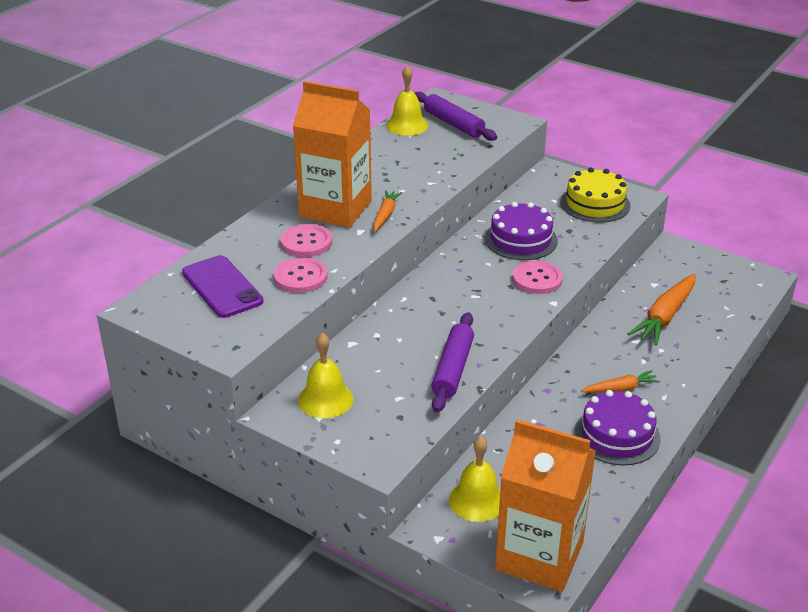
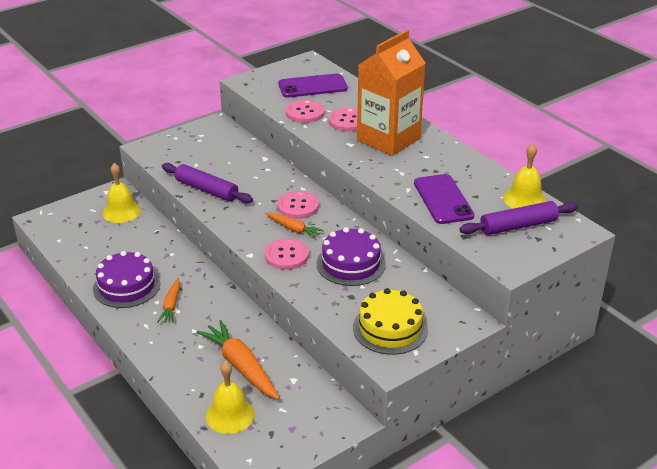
camera: 110 degrees right, 0 degrees up
yellow bell [298,333,354,418] -> yellow bell moved to [206,361,255,434]
orange carrot [373,190,402,231] -> orange carrot moved to [265,213,324,239]
orange carton [495,419,596,592] -> none
none -> pink button [277,191,319,219]
none -> purple phone [414,174,474,224]

